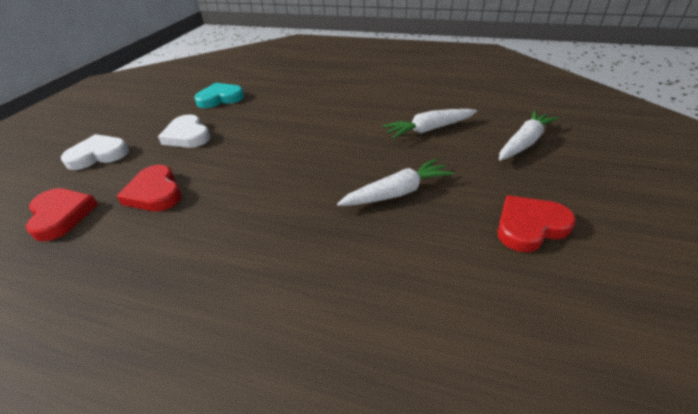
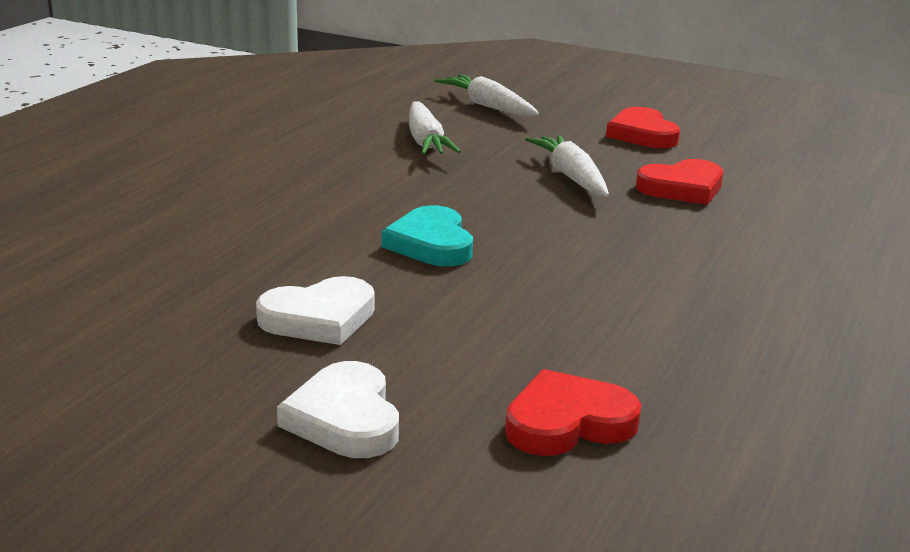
camera: 85 degrees left, 15 degrees down
red heart [117,165,182,211] -> red heart moved to [636,159,723,205]
turquoise heart [194,83,244,108] -> turquoise heart moved to [382,205,473,266]

